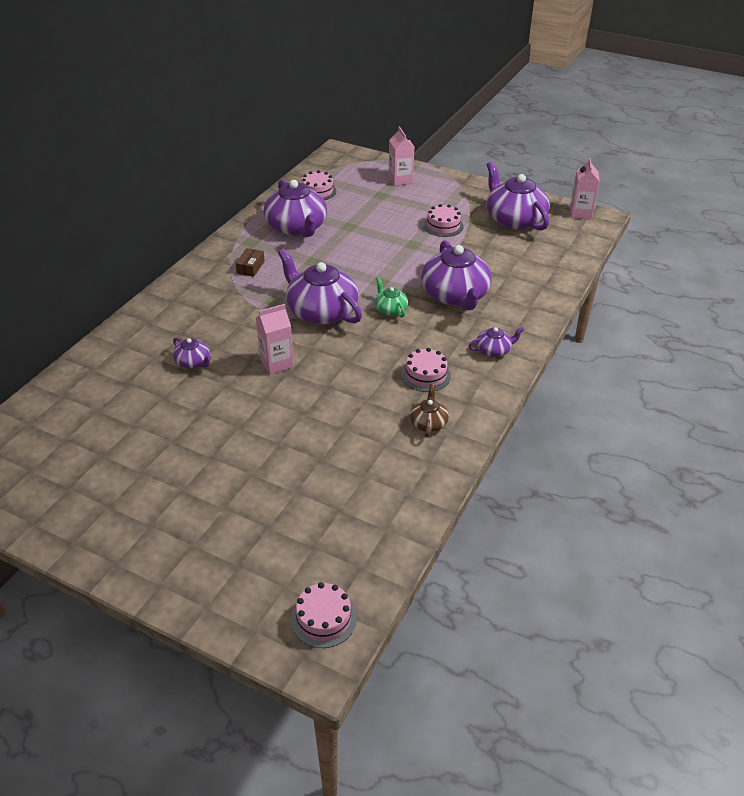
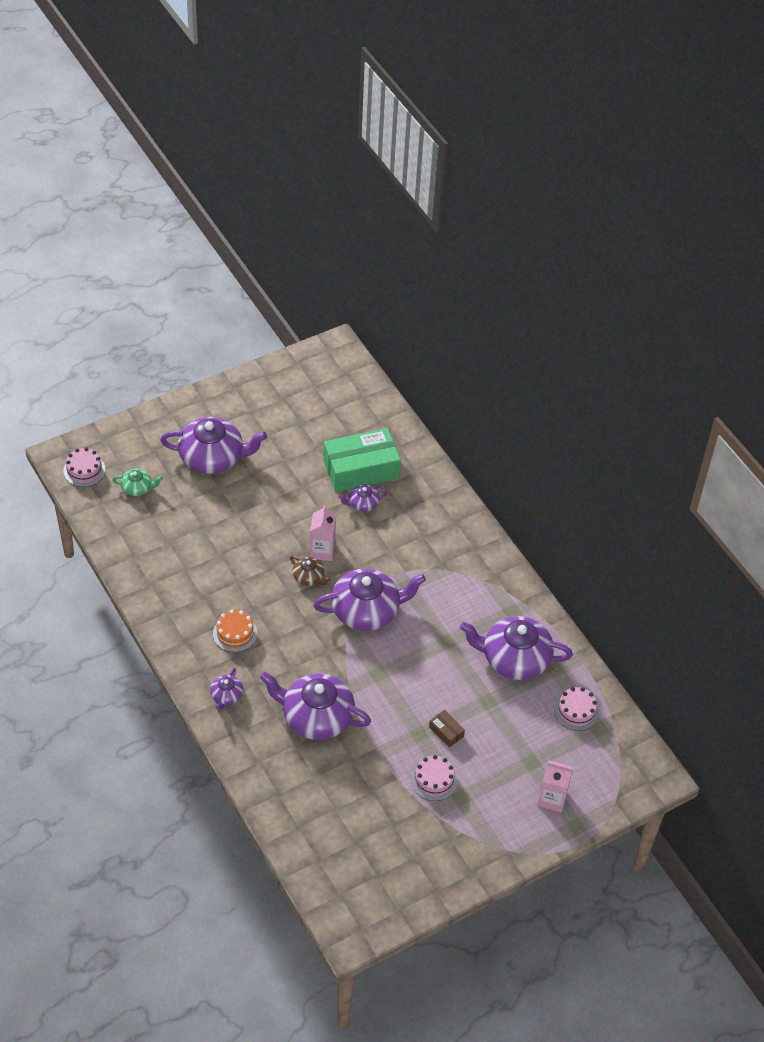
camera: 120 degrees right, 10 degrees up
brown box [236,248,265,277] -> brown box moved to [429,710,465,747]
green teapot [375,278,408,317] -> green teapot moved to [112,469,163,496]
pink cake [401,348,451,392] -> orange cake [213,610,257,652]
brown teapot [410,384,449,437] -> brown teapot moved to [290,556,330,586]
purple teapot [487,162,550,231] -> purple teapot moved to [160,417,267,474]
pink carton [570,158,600,220] -> none
none -> green box [323,428,401,492]

